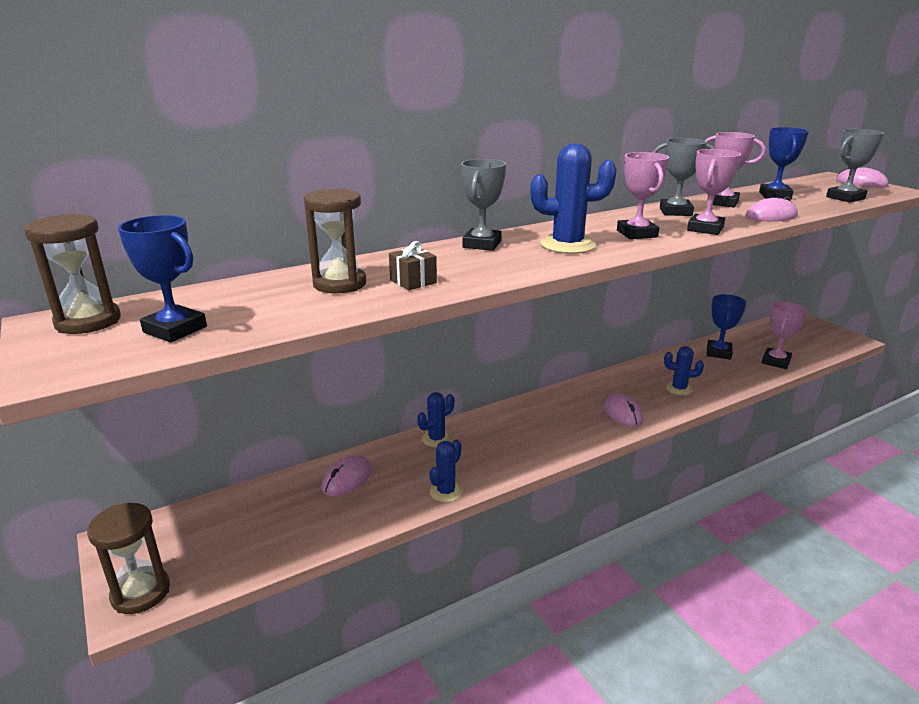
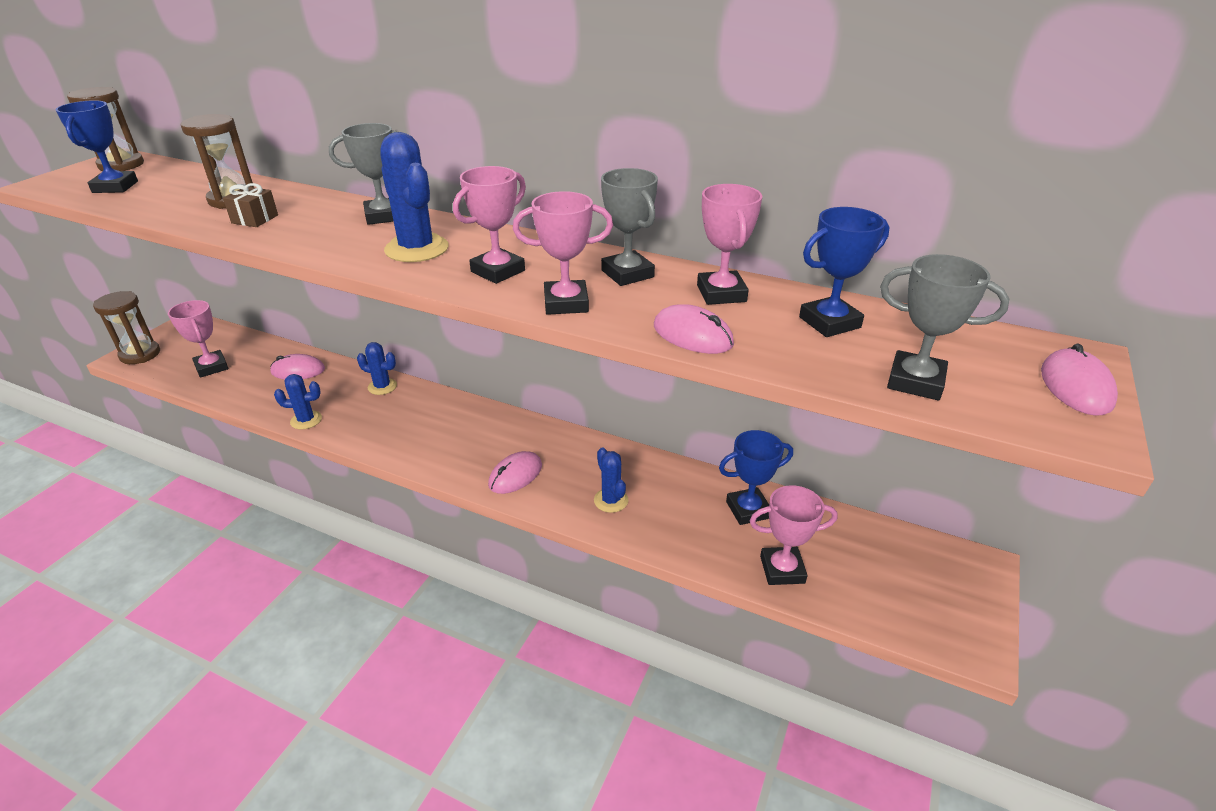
camera: 55 degrees right, 10 degrees up
none -> pink trophy [168,300,229,378]

